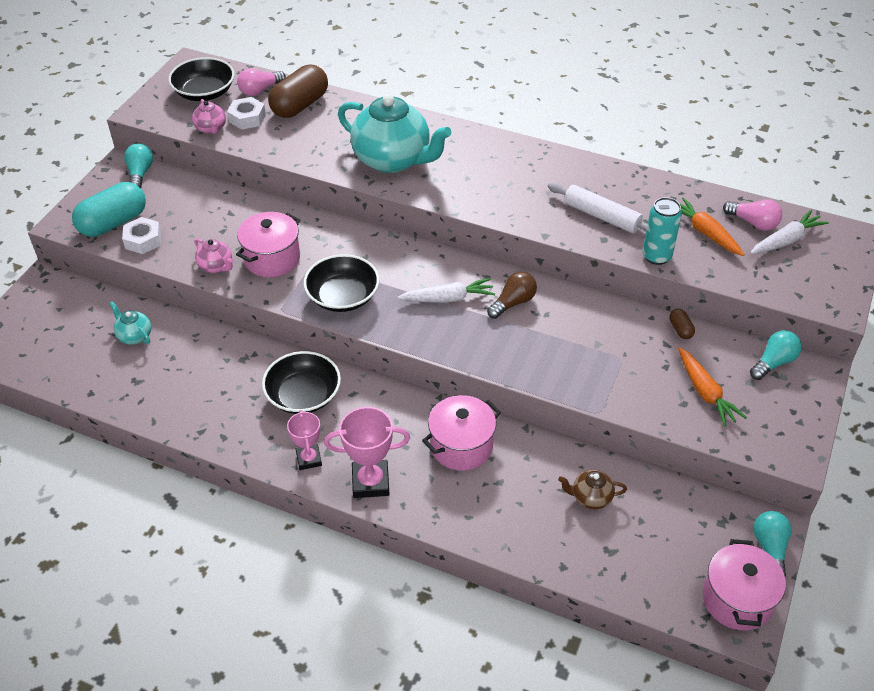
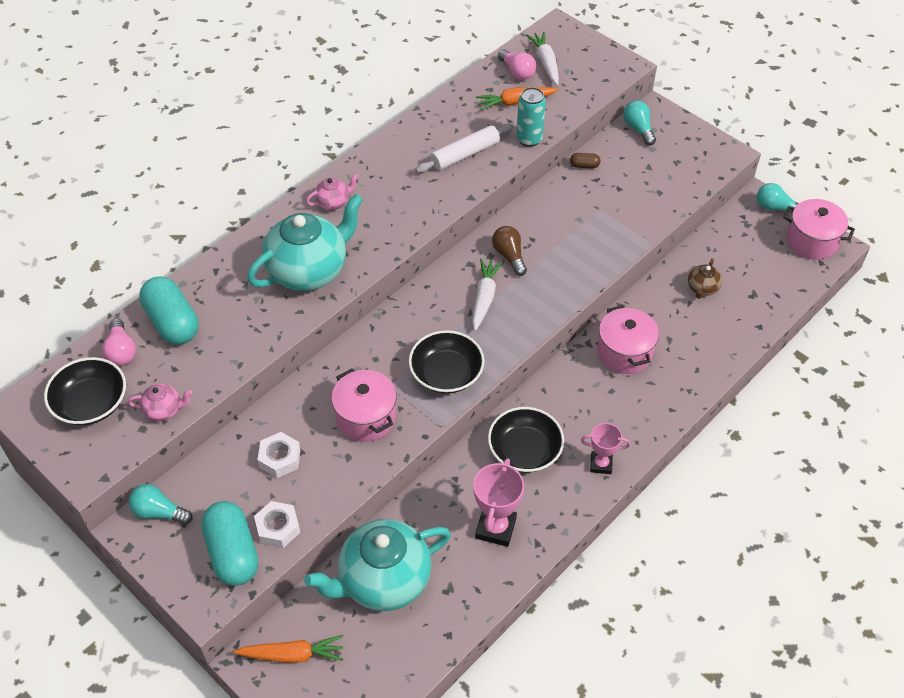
camera: 70 degrees left, 5 degrees up
turquoise teapot [109,301,151,345] -> turquoise teapot [304,519,451,611], size x2.28
pink teapot [195,239,233,273] -> pink teapot moved to [306,174,358,210]
white nut [227,97,266,130] -> white nut moved to [257,432,301,478]
brown capsule [268,65,328,118] -> turquoise capsule [139,276,199,345]
pink trophy [324,407,410,498] -> pink trophy moved to [473,458,524,547]
orange carrot [678,347,747,427] -> orange carrot moved to [234,635,343,663]
pink light bulb [723,199,782,231] -> pink light bulb turned 90 degrees clockwise [498,49,536,80]

